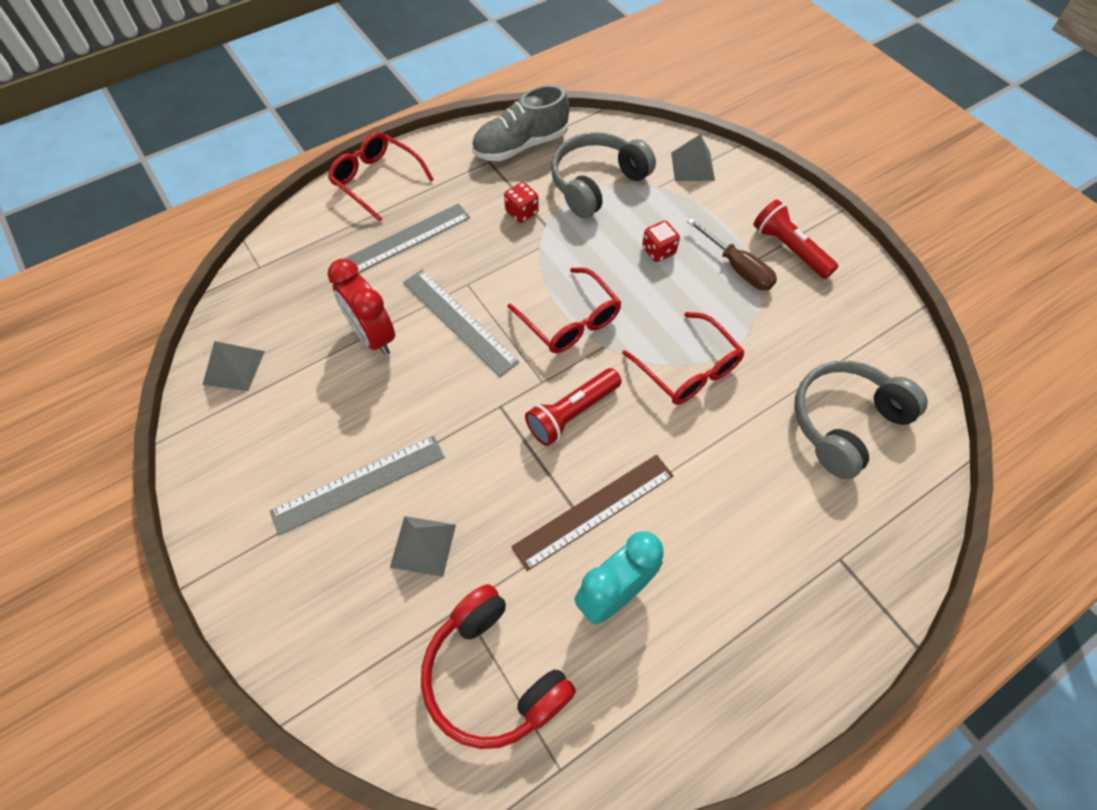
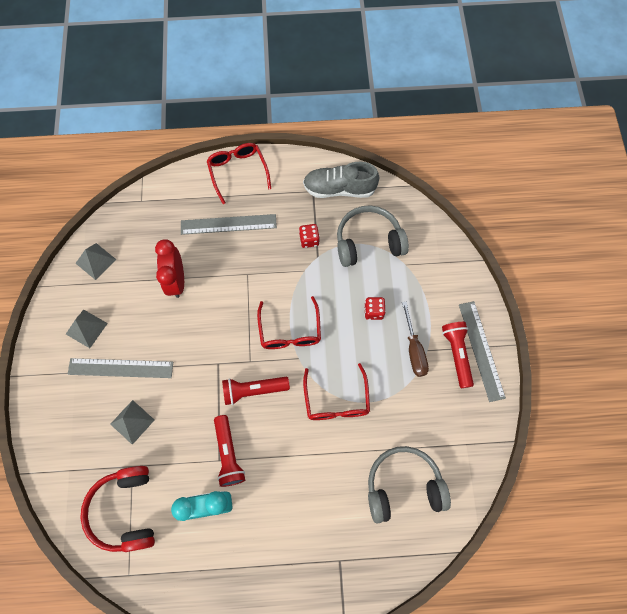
camera: 30 degrees right, 10 degrees up
grey ruler [403,270,519,377] -> grey ruler moved to [459,301,506,402]
brown ruler [511,455,674,571] -> red flashlight [214,415,245,487]
grey pyramid [671,134,715,181] -> grey pyramid moved to [66,310,108,348]

